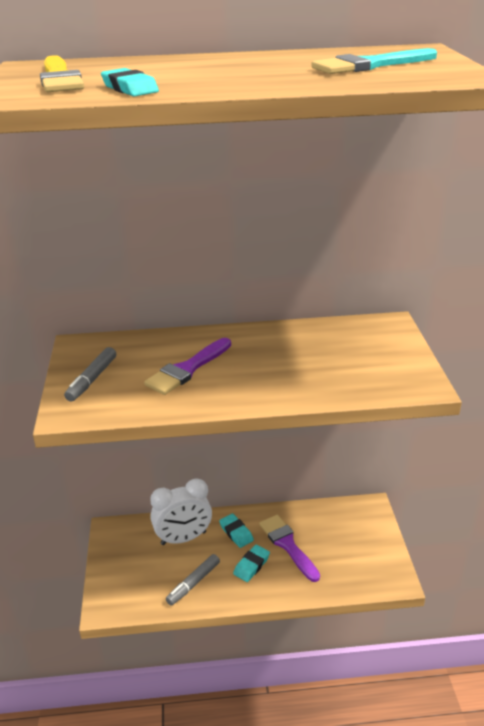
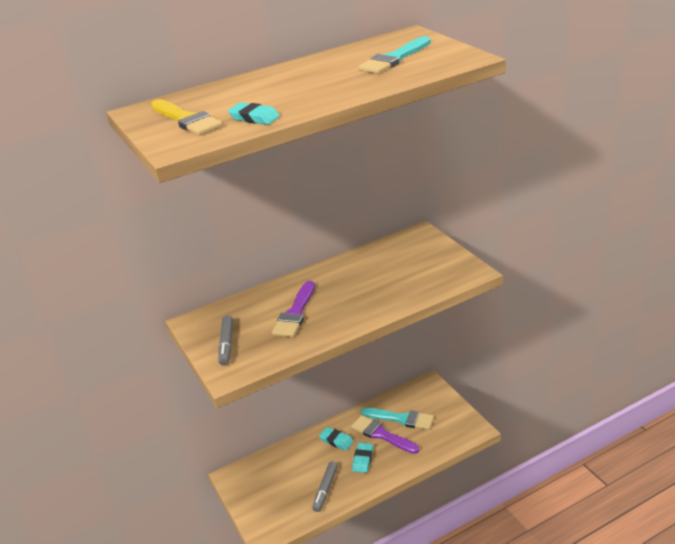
camera: 20 degrees left, 0 degrees up
white clock [150,478,212,545] -> none
none -> turquoise brush [361,408,434,430]

